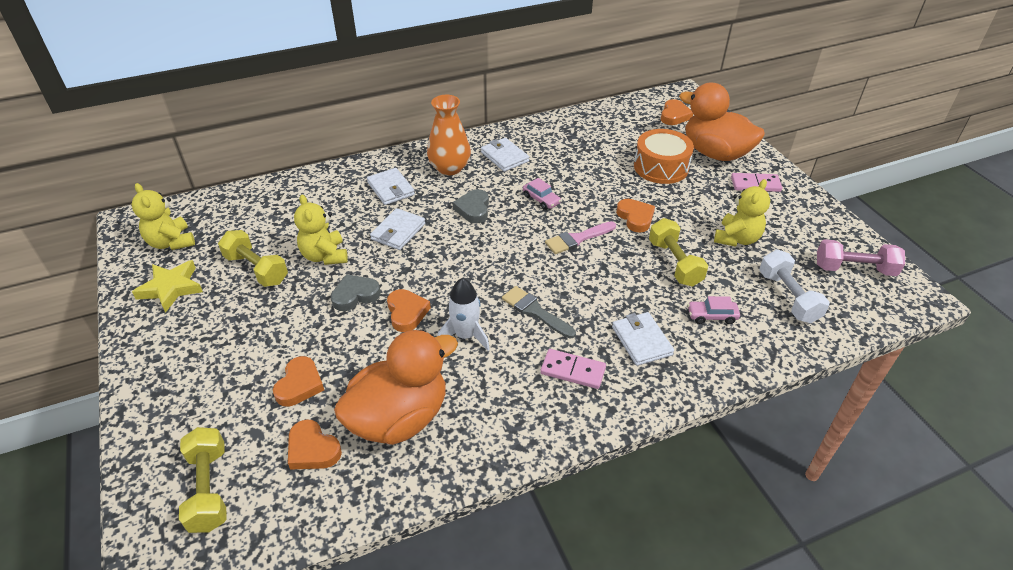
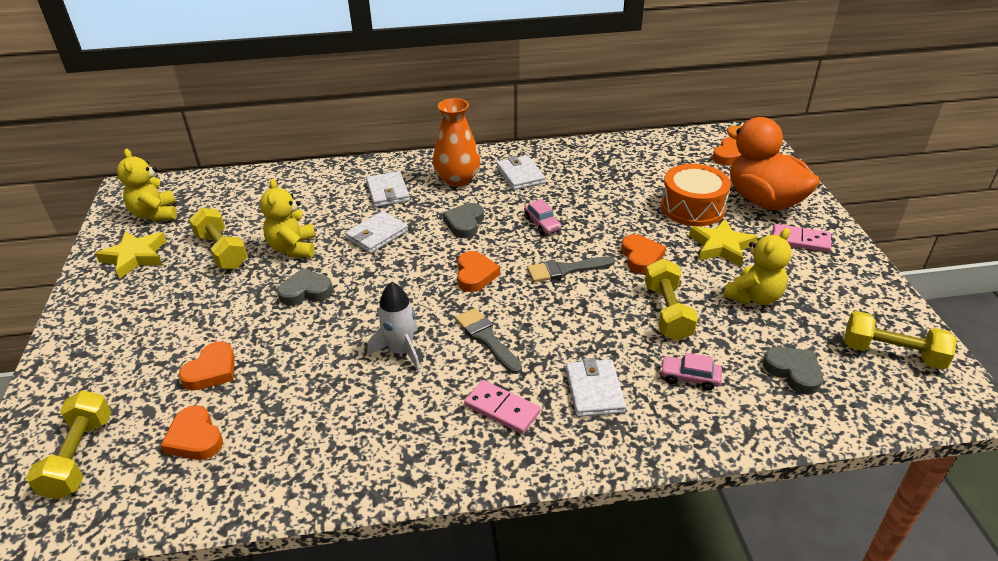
camera: 15 degrees right, 5 degrees down
orange duck [334,329,458,445] -> none
orange heart [387,289,431,332] -> orange heart moved to [457,251,500,292]
pink brush [545,221,616,254] -> grey brush [527,256,615,282]
white dumbbell [759,250,830,323] -> grey heart [763,347,823,395]
pink dumbbell [817,239,905,276] -> yellow dumbbell [844,311,957,370]
none -> yellow star [689,219,758,267]

